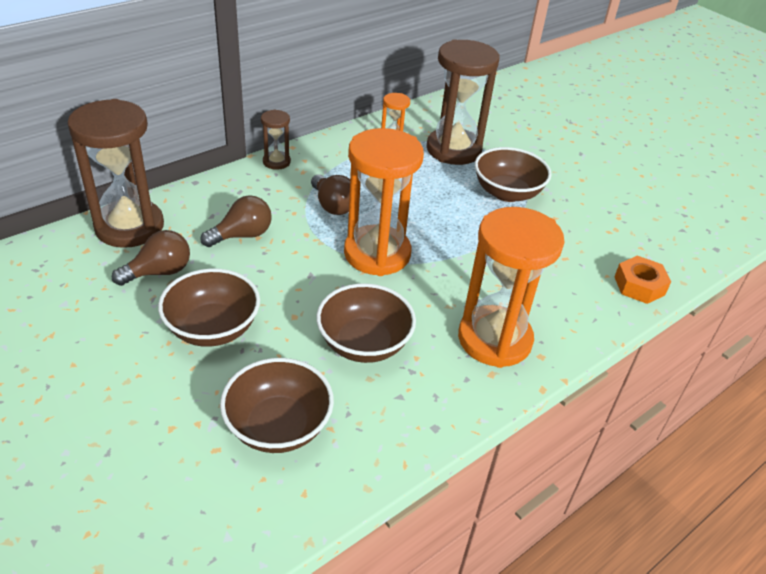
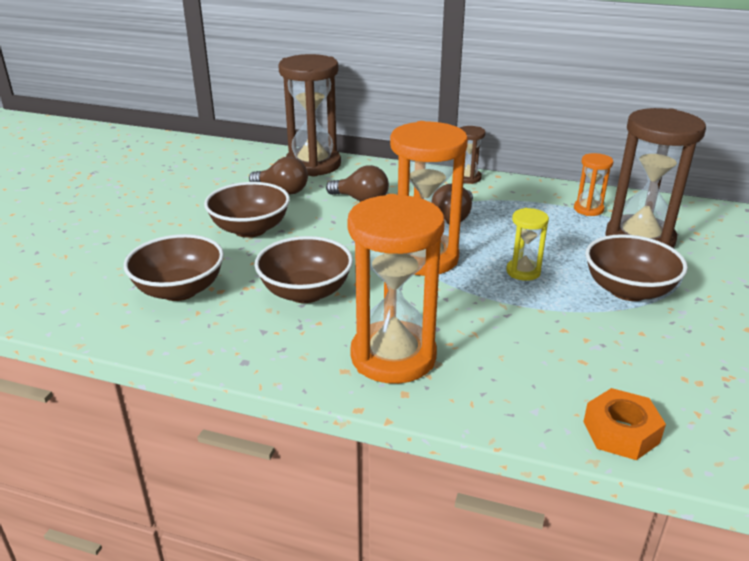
camera: 60 degrees right, 10 degrees down
none -> yellow hourglass [506,208,549,281]

